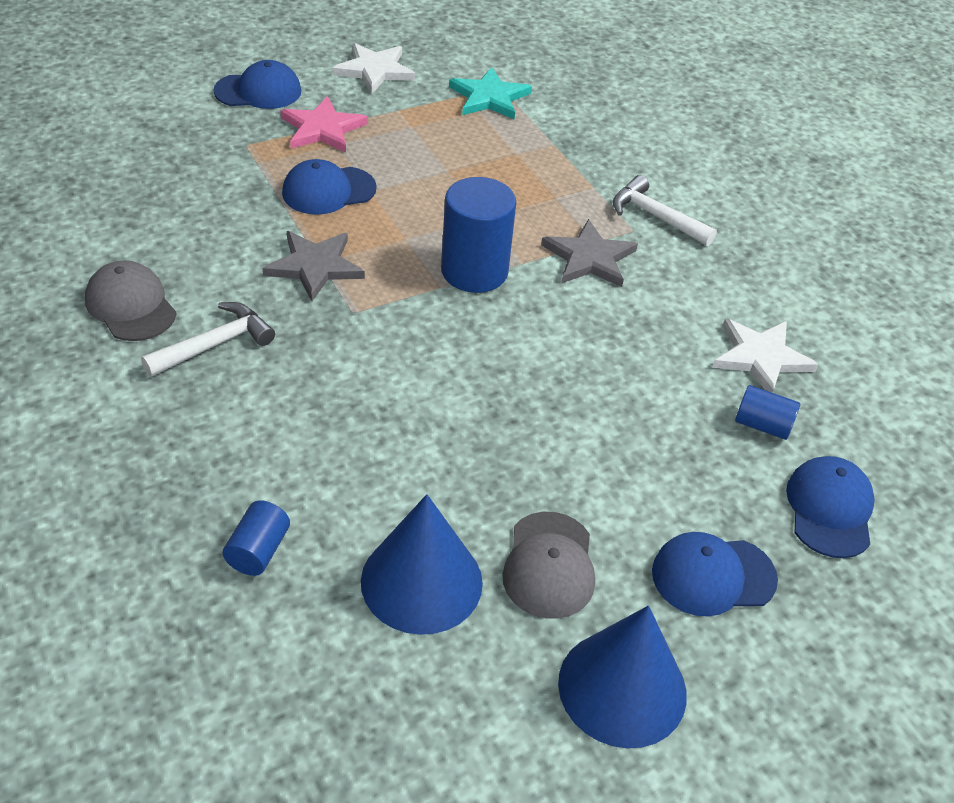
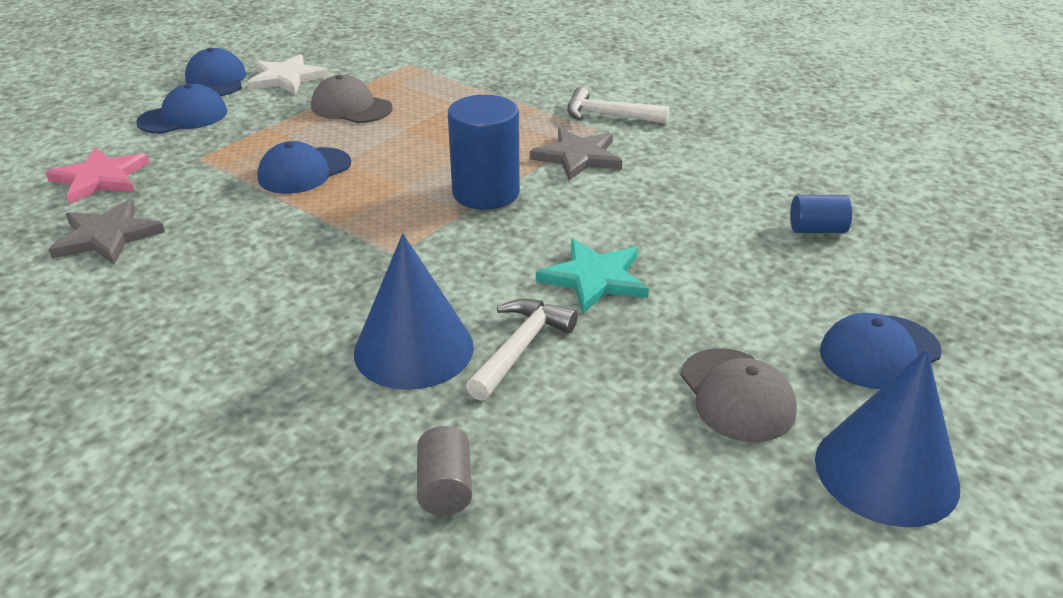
camera: 20 degrees left, 10 degrees down
grey cap [85,260,176,341] -> grey cap moved to [311,75,393,123]
white hammer [141,302,275,377] -> white hammer moved to [466,299,578,401]
blue cylinder [223,500,290,576] -> grey cylinder [417,426,472,515]
grey star [263,231,365,301] -> grey star moved to [48,199,165,265]
pink star [280,96,368,152] -> pink star moved to [45,148,150,204]
blue cone [361,494,483,635] -> blue cone moved to [354,234,474,390]
turquoise star [449,67,532,120] -> turquoise star moved to [536,239,649,314]
white star [712,319,818,393] -> none
blue cap [786,456,874,558] -> blue cap moved to [185,48,246,96]

